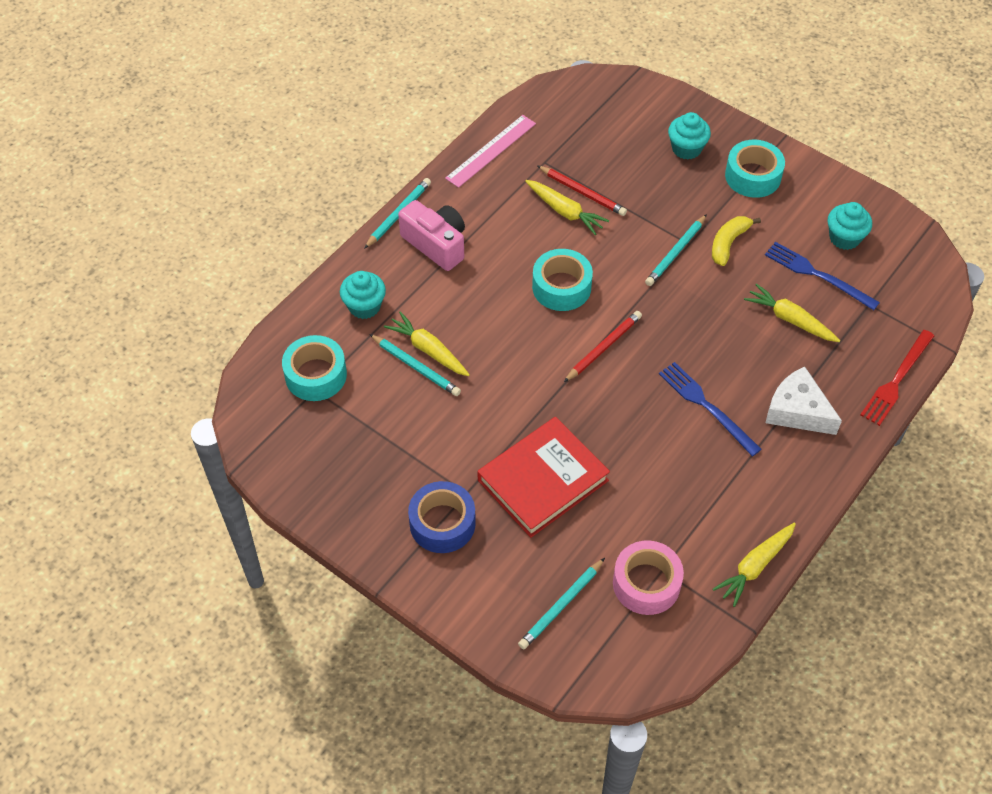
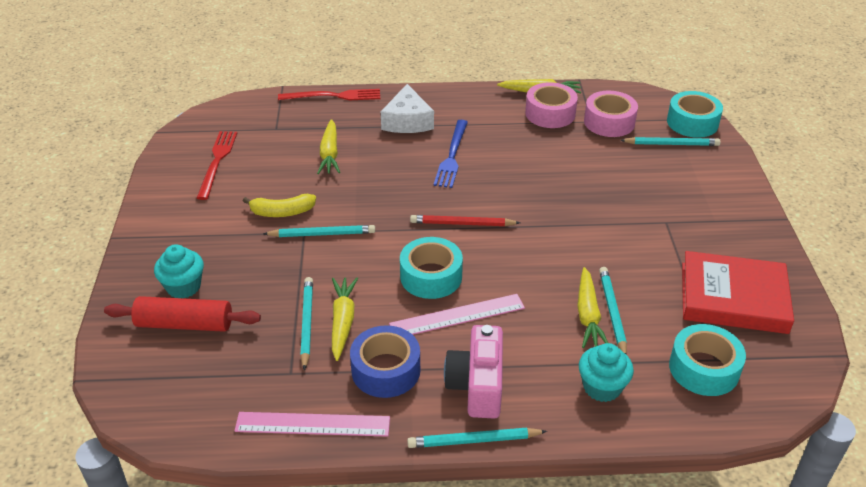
camera: 130 degrees left, 15 degrees down
blue tape [408,481,476,553] -> blue tape moved to [350,325,420,398]
red book [478,417,610,538] -> red book moved to [682,251,794,334]
red pencil [537,165,627,216] -> turquoise pencil [300,277,313,371]
turquoise tape [725,140,785,198] -> turquoise tape moved to [667,91,723,138]
blue fork [765,242,880,310] -> none
turquoise cupcake [828,202,872,250] -> red fork [197,131,237,200]
none -> red rolling pin [104,296,261,332]
none -> pink ruler [389,294,525,335]
none -> pink tape [525,82,578,128]

